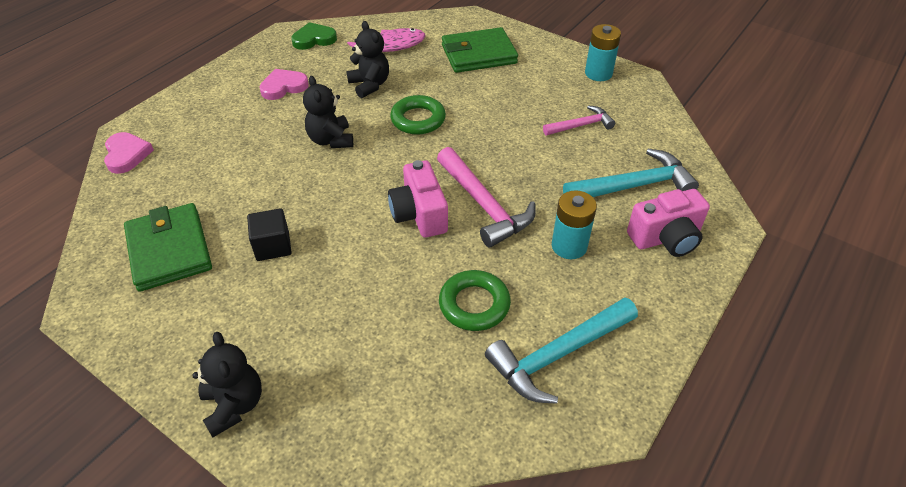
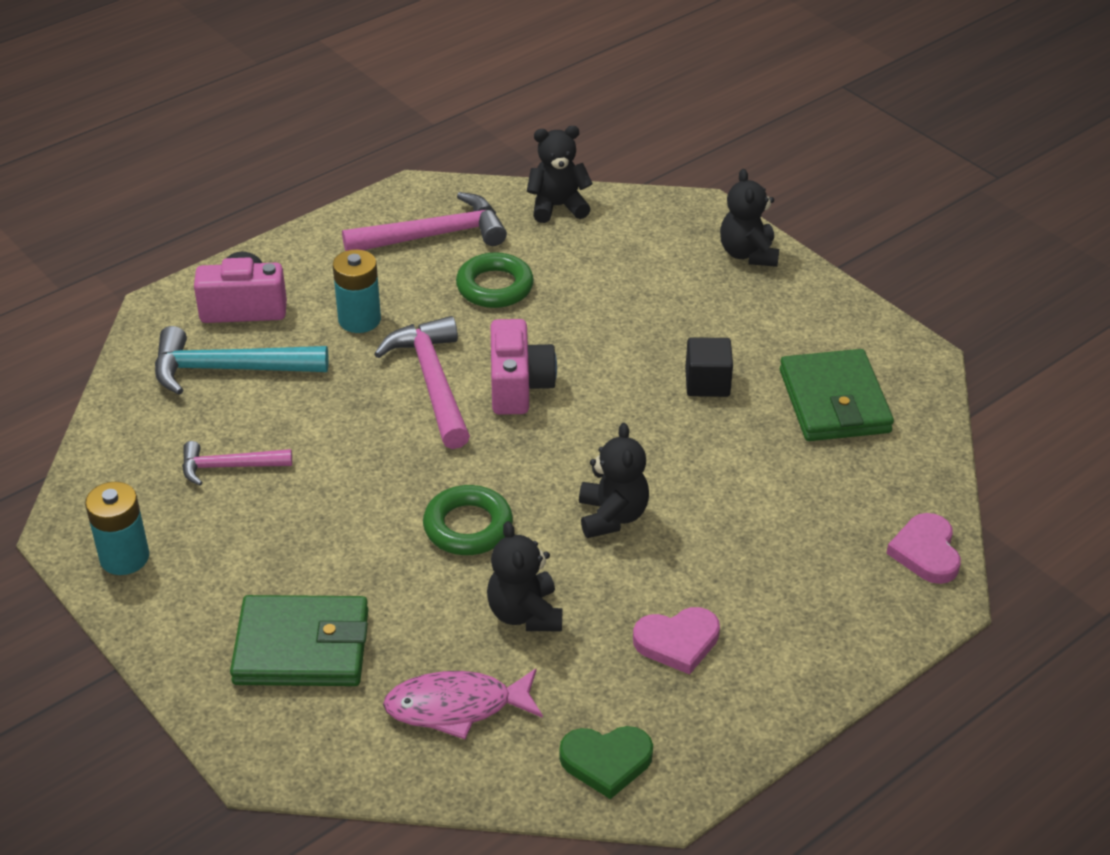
camera: 165 degrees left, 5 degrees down
turquoise hammer [485,297,638,404] -> pink hammer [342,192,507,251]
none -> black teddy bear [527,126,593,223]

